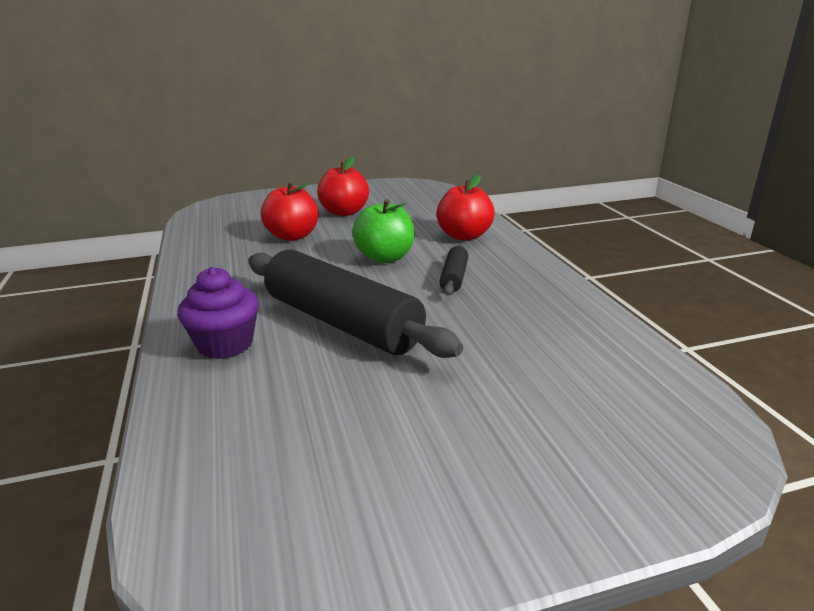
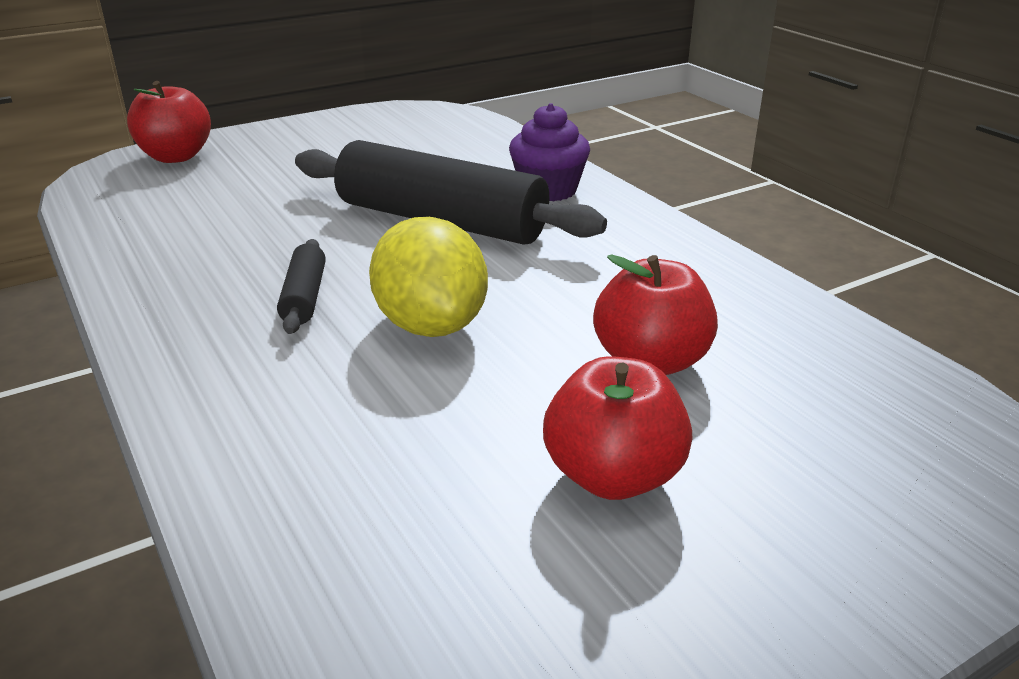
camera: 165 degrees right, 5 degrees up
green apple [352,199,414,263] -> yellow lemon [369,217,488,337]
red apple [436,175,495,241] -> red apple moved to [127,81,211,163]

